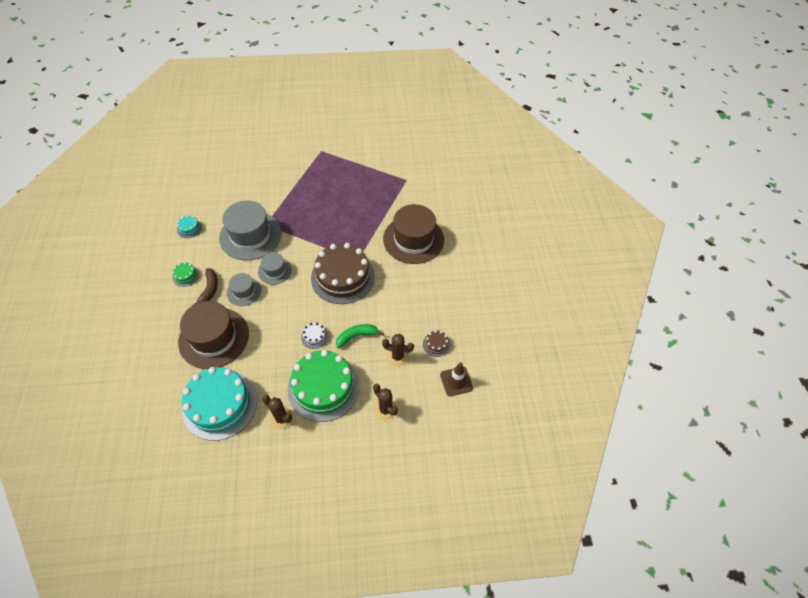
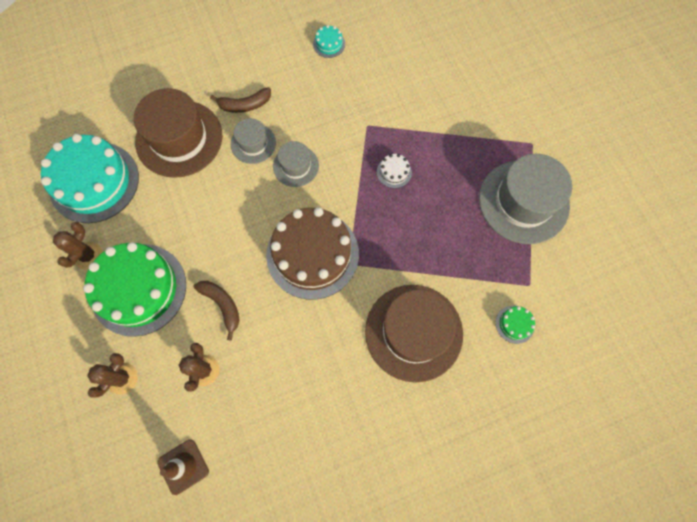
camera: 75 degrees right, 15 degrees up
green cake [172,262,199,287] -> green cake moved to [496,305,535,344]
grey hat [219,200,282,260] -> grey hat moved to [479,154,572,244]
white cake [301,323,329,349] -> white cake moved to [377,154,412,188]
green banana [336,324,384,349] -> brown banana [194,281,240,340]
brown cake [423,330,450,357] -> none

